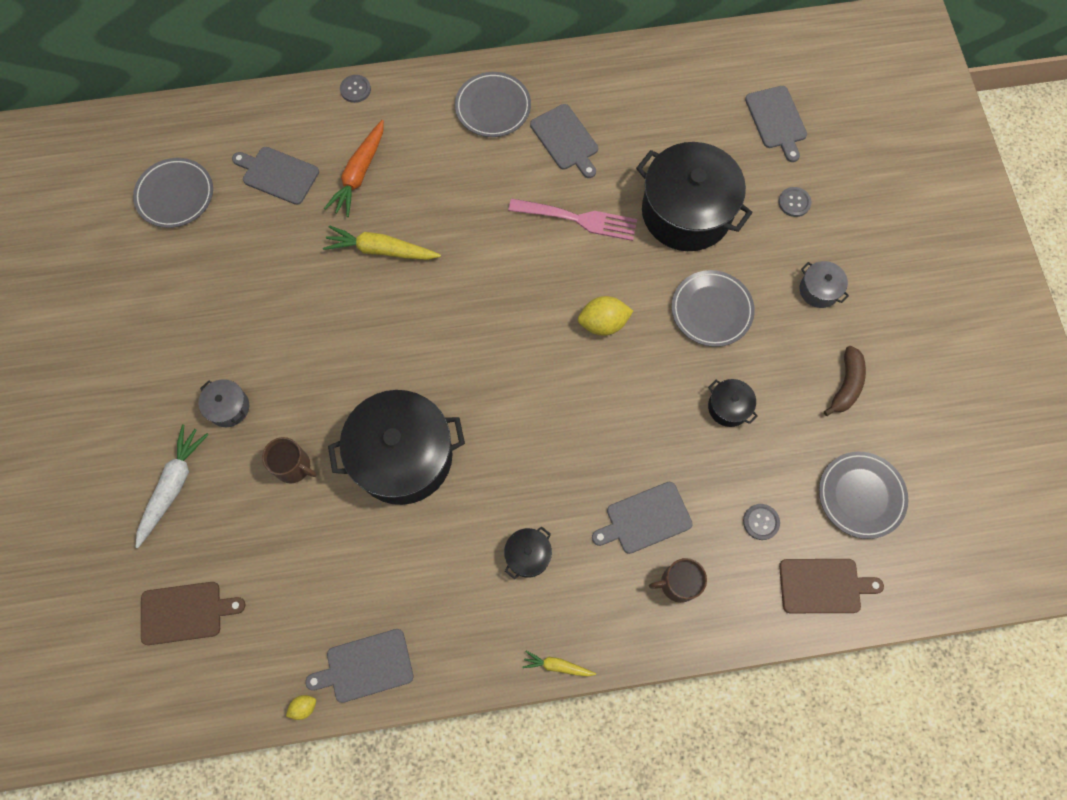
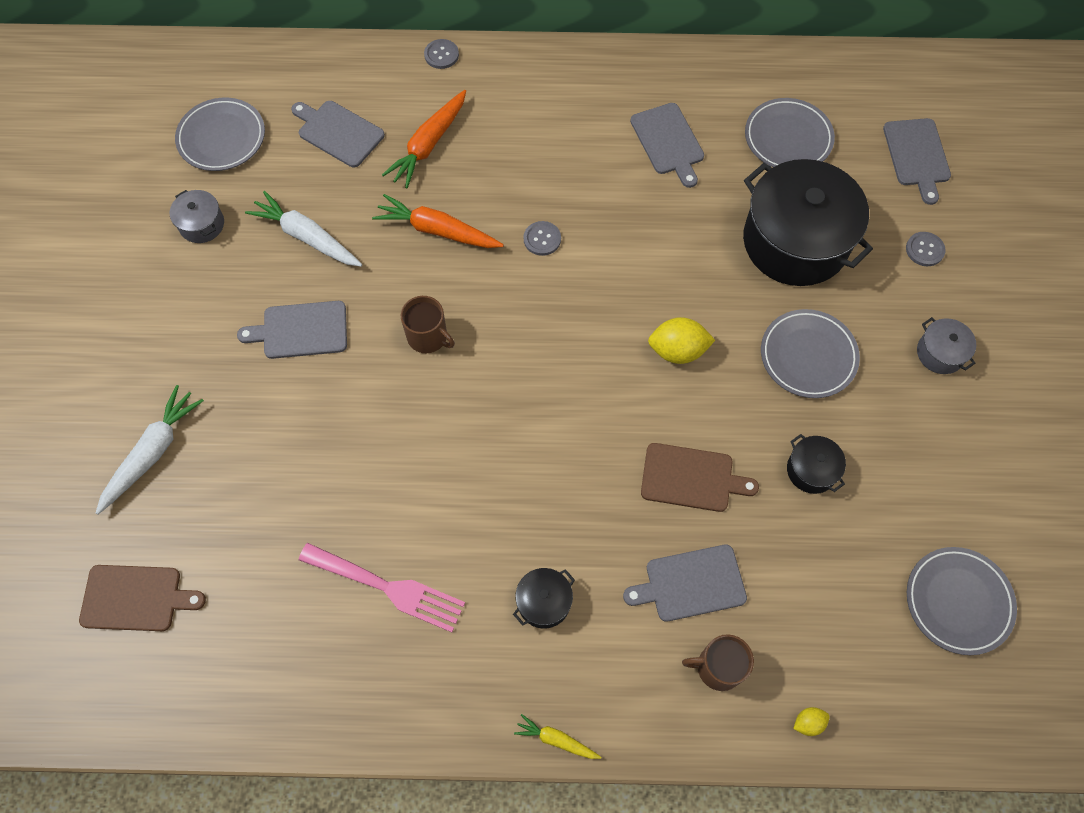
camera: 10 degrees right, 5 degrees down
grey pot [198,379,249,427] -> grey pot moved to [170,190,224,243]
brown mug [262,437,317,483] -> brown mug moved to [401,296,455,353]
yellow lemon [286,695,316,720] -> yellow lemon moved to [793,707,830,736]
grey cutting board [305,629,413,703] -> grey cutting board moved to [237,301,347,359]
yellow carrot [323,225,441,260] -> orange carrot [372,194,504,248]
black pot [328,390,465,505] -> none
grey plate [455,72,531,137] -> grey plate moved to [745,98,835,167]
pink fork [508,198,637,241] -> pink fork moved to [299,543,465,632]
grey button [743,504,780,540] -> grey button moved to [523,221,561,256]
brown cutting board [779,559,884,613] -> brown cutting board moved to [641,443,759,512]
brown banana [824,346,866,416] -> none
none -> white carrot [245,191,362,267]

